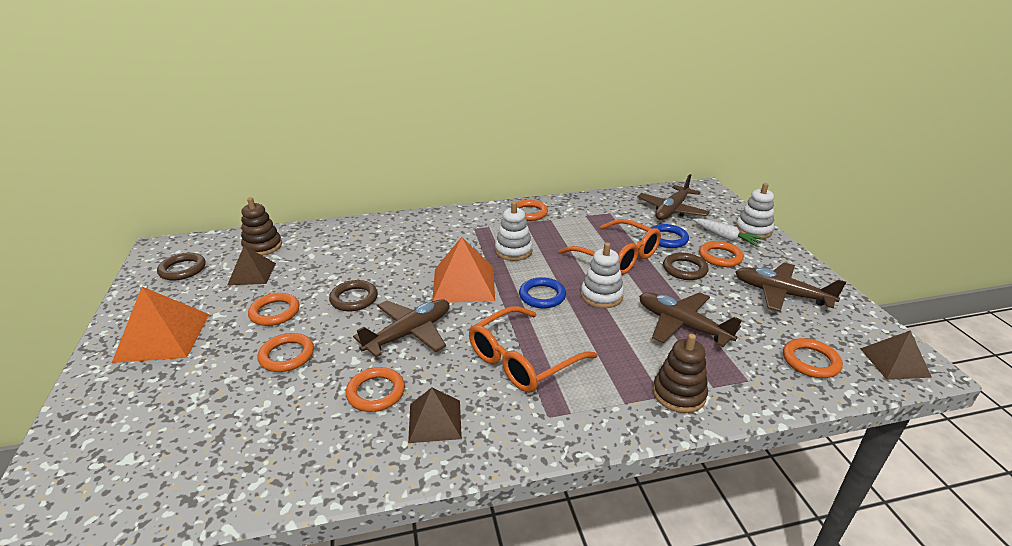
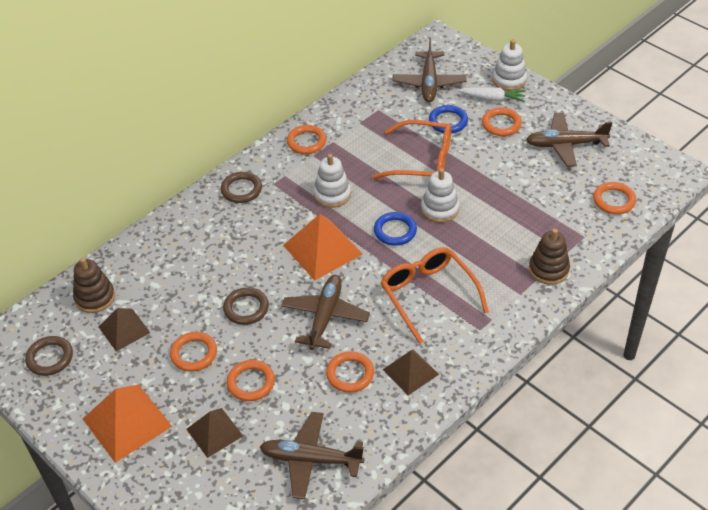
camera: 30 degrees left, 15 degrees up
orange glasses [469,306,598,393] -> orange glasses turned 135 degrees clockwise [380,247,489,344]
brown plane [639,292,742,347] -> brown plane moved to [260,412,364,499]
brown ring [663,253,709,280] -> brown ring moved to [221,172,262,203]
brown pyramid [860,330,932,380] -> brown pyramid moved to [186,408,243,458]

